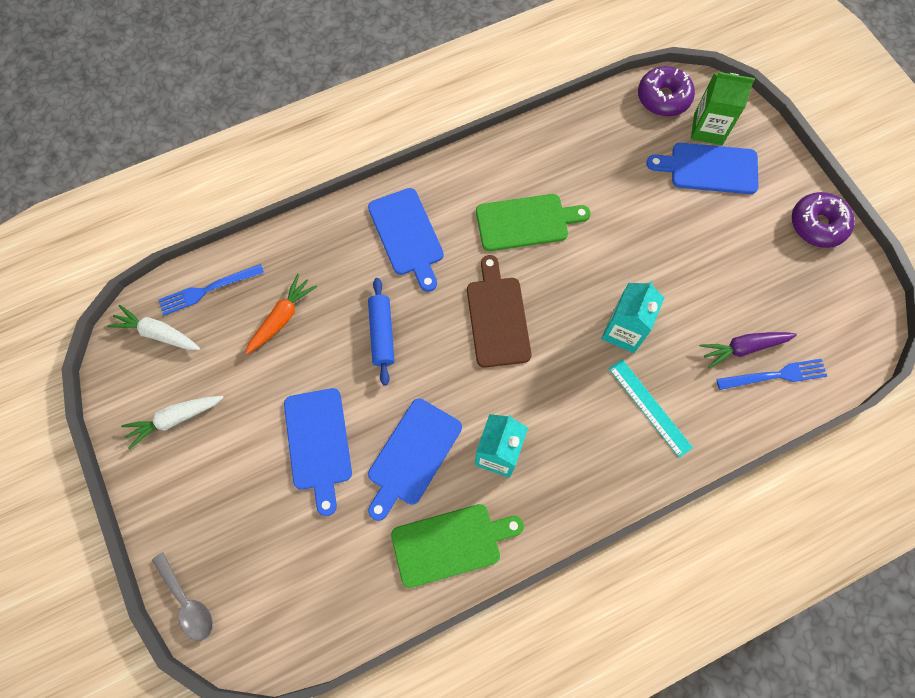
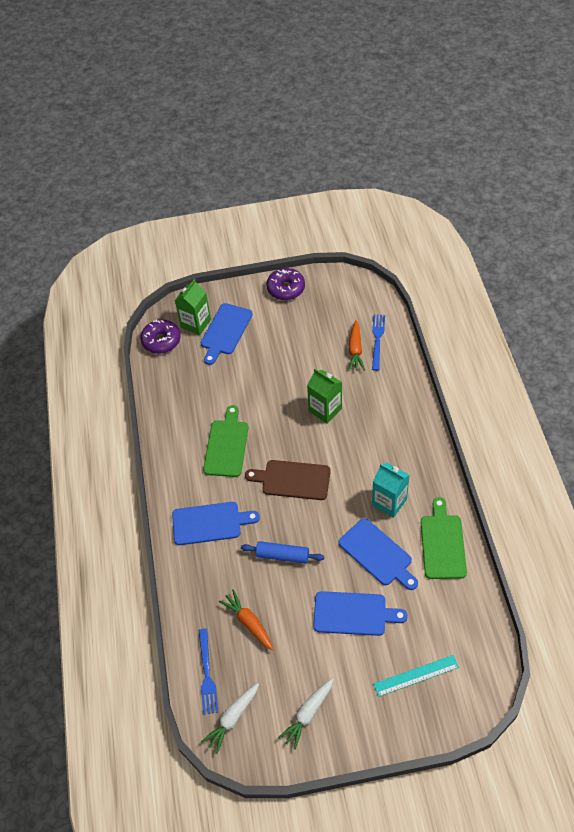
camera: 70 degrees left, 15 degrees down
white carrot [121,396,224,449] -> white carrot turned 45 degrees clockwise [278,678,334,750]
grey spoon [152,552,213,641] -> none
turquoise carton [601,281,664,353] -> green carton [307,369,342,424]
turquoise ruler [609,359,693,458] -> turquoise ruler moved to [373,655,459,697]
purple carrot [700,332,797,368] -> orange carrot [348,320,365,371]

